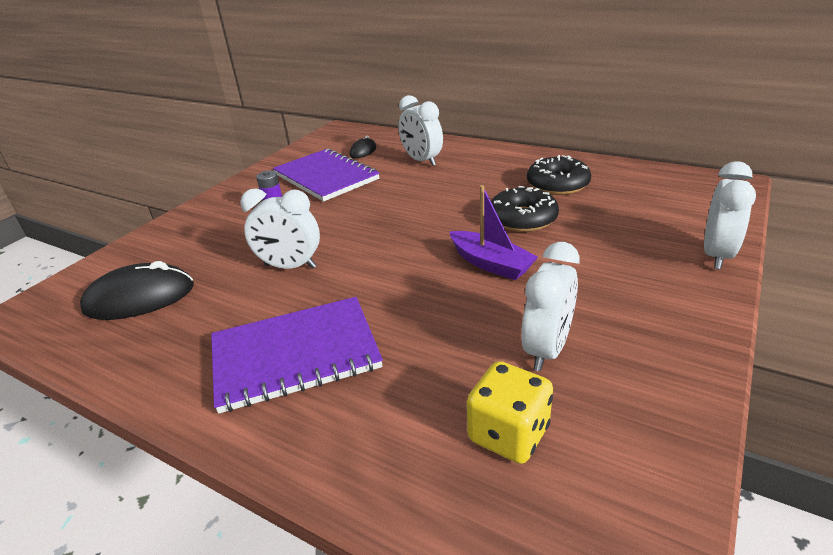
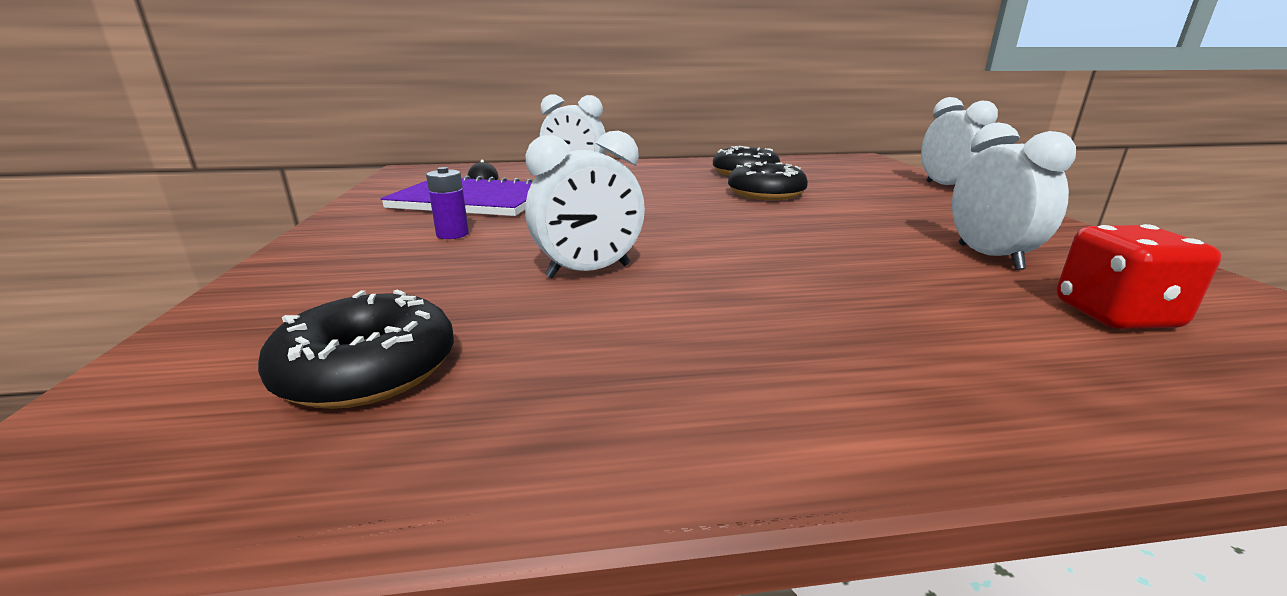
camera: 40 degrees left, 10 degrees down
black mouse [80,261,194,320] -> black donut [258,289,454,409]
purple notebook [211,297,383,414] -> none
purple boat [449,185,538,280] -> none
yellow dice [467,361,553,464] -> red dice [1056,224,1221,329]

